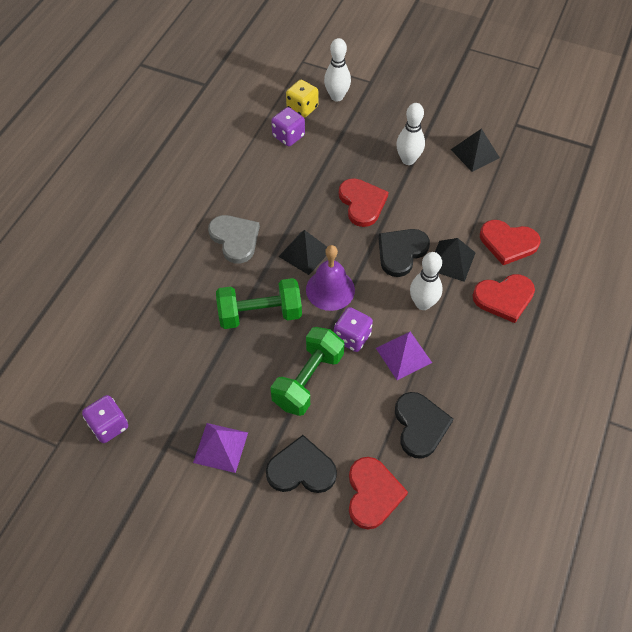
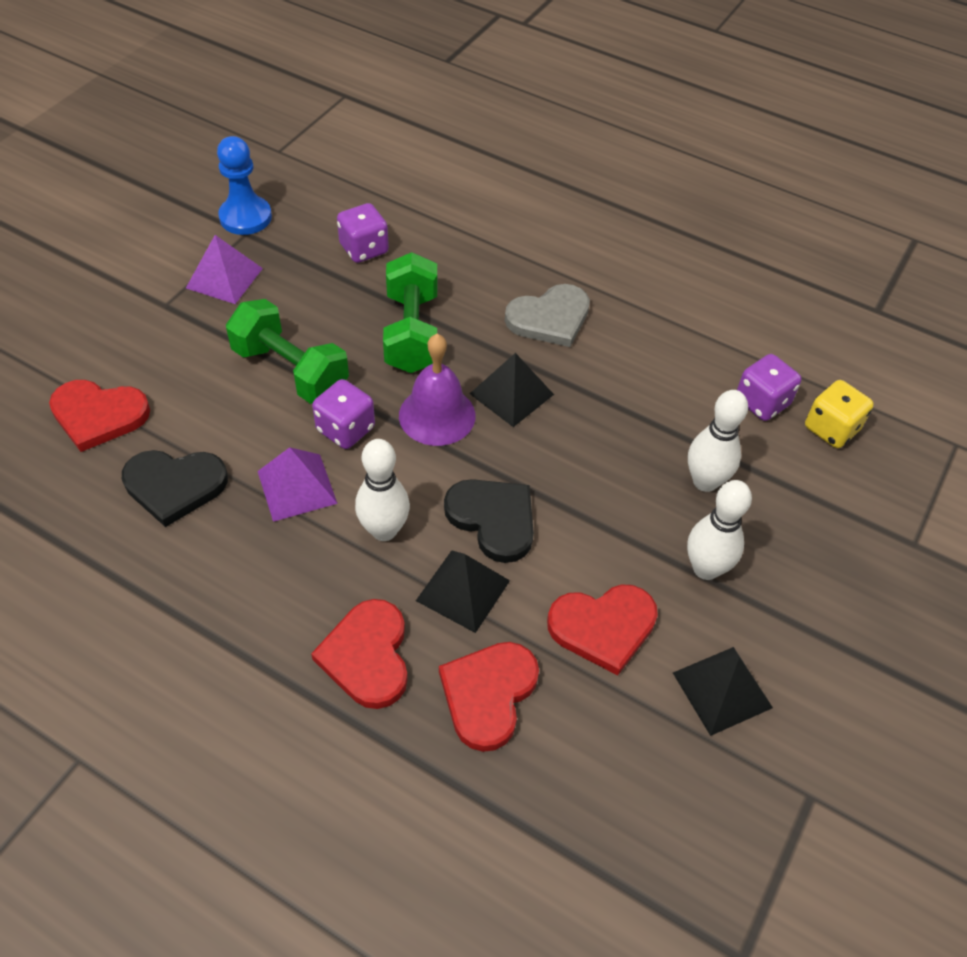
camera: 95 degrees right, 5 degrees down
purple dice [82,395,128,443] -> purple dice moved to [337,203,389,263]
black heart [266,435,337,493] -> none
white bowling pin [324,38,351,102] -> white bowling pin moved to [688,390,748,492]
red heart [339,178,389,227] -> red heart moved to [547,584,658,675]
none -> blue pawn [217,136,272,235]

